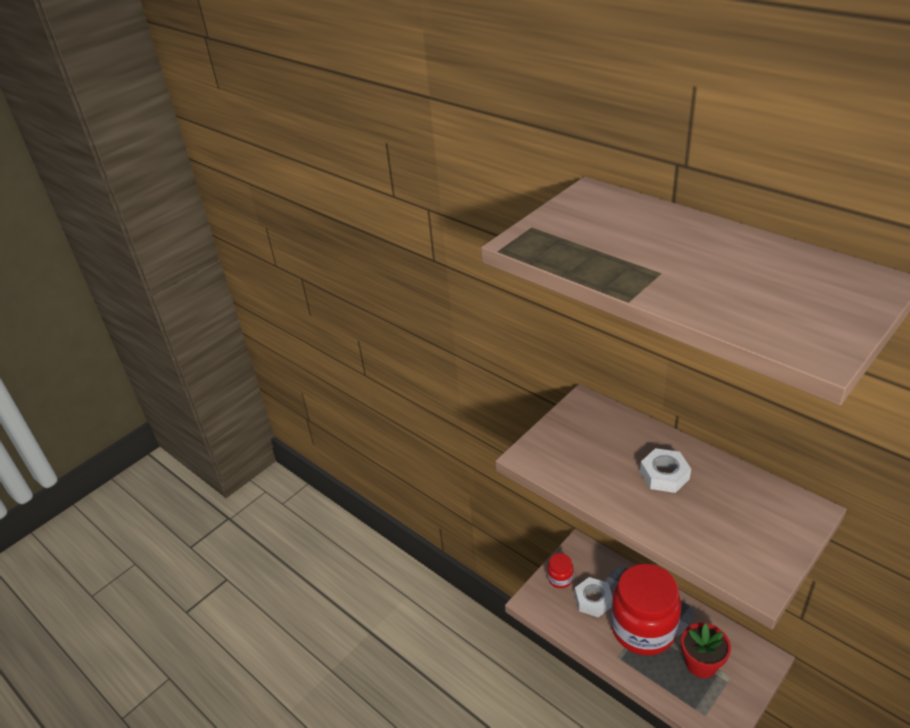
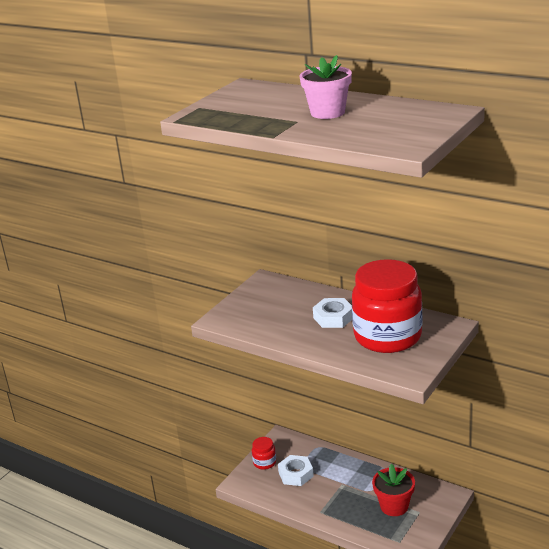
camera: 10 degrees left, 10 degrees down
red jar [611,564,681,655] -> red jar moved to [352,259,422,353]
none -> pink flower pot [299,55,352,119]

